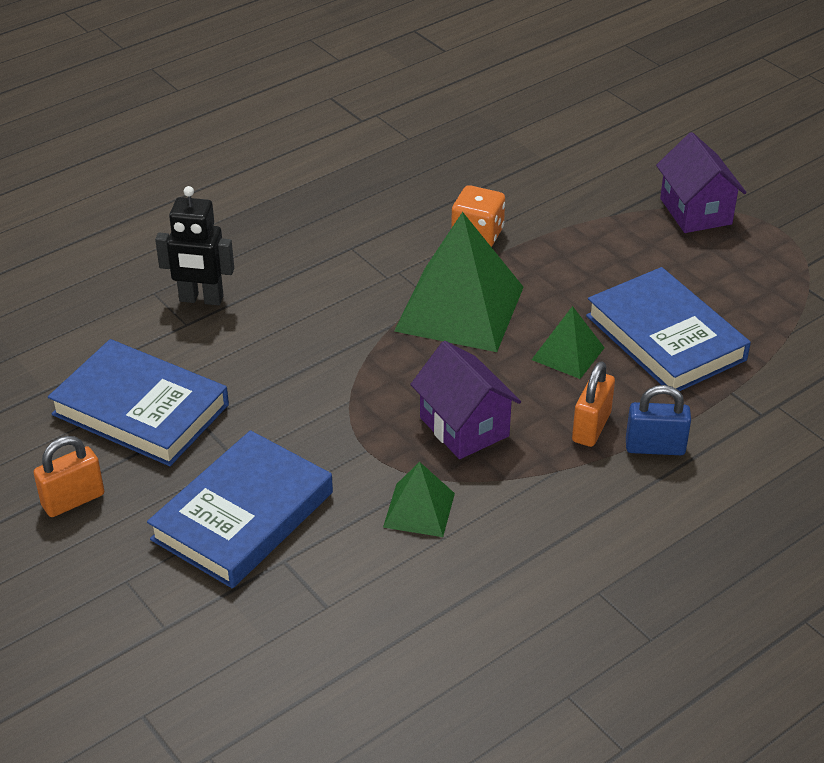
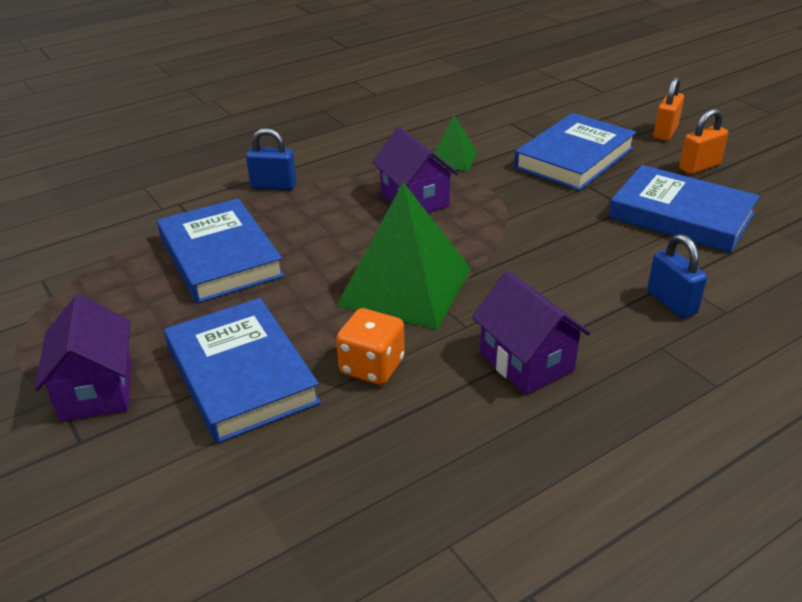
camera: 175 degrees left, 5 degrees down
black robot [155,186,234,306] -> blue padlock [647,234,707,318]
green pyramid [531,306,605,379] -> none
orange padlock [572,361,615,447] -> orange padlock moved to [653,77,684,141]
none -> blue book [164,298,321,444]
none -> purple house [472,271,590,395]

